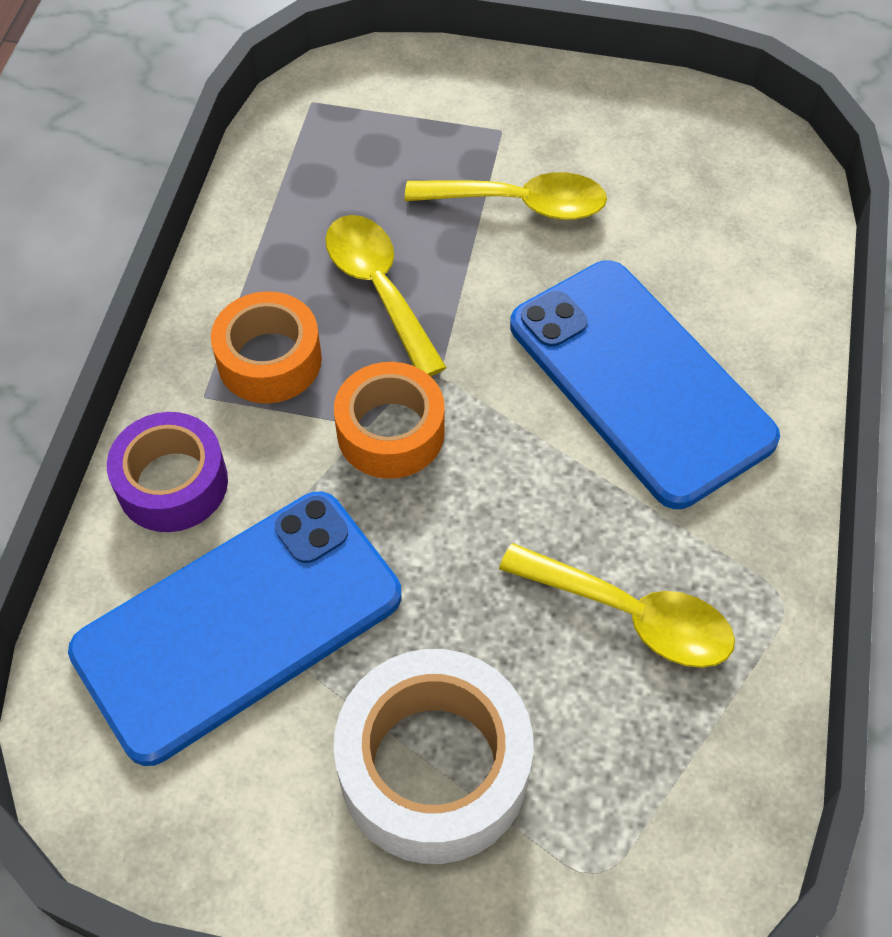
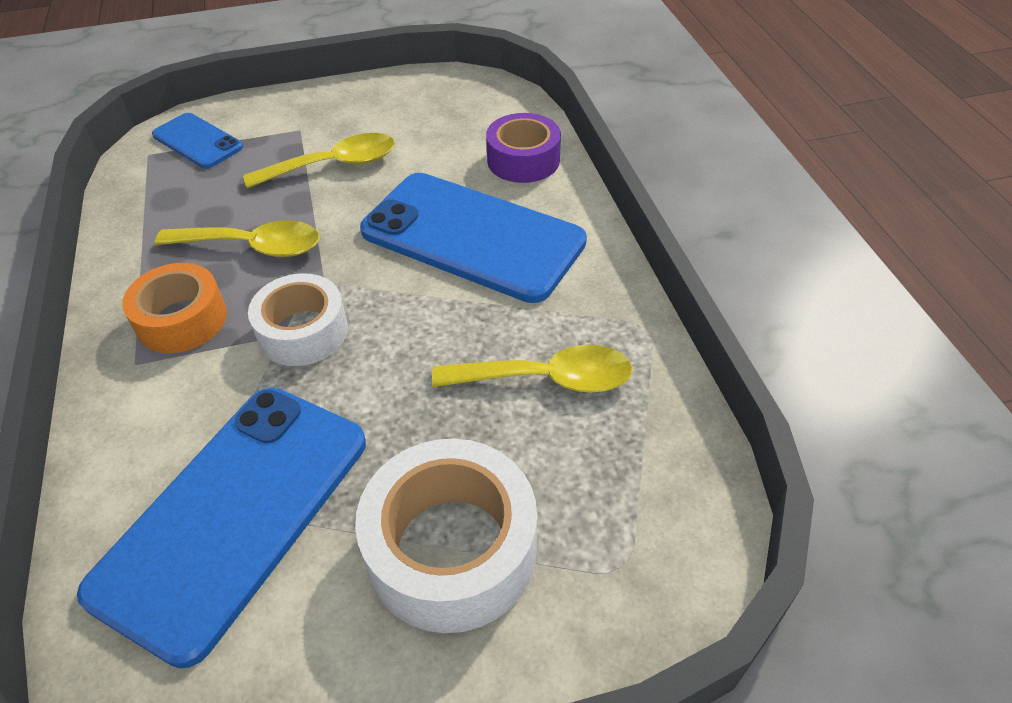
camera: 25 degrees left, 10 degrees down
purple tape [107,412,228,532] -> purple tape moved to [486,113,561,183]
yellow spoon [325,215,447,376] -> yellow spoon turned 150 degrees clockwise [155,220,319,257]
orange tape [334,362,445,479] -> white tape [248,273,348,366]
none -> blue phone [152,113,243,169]

